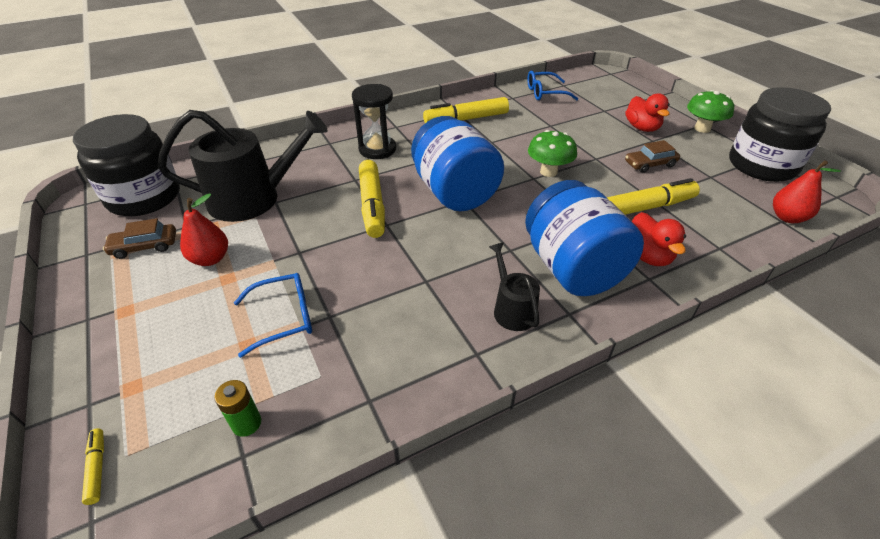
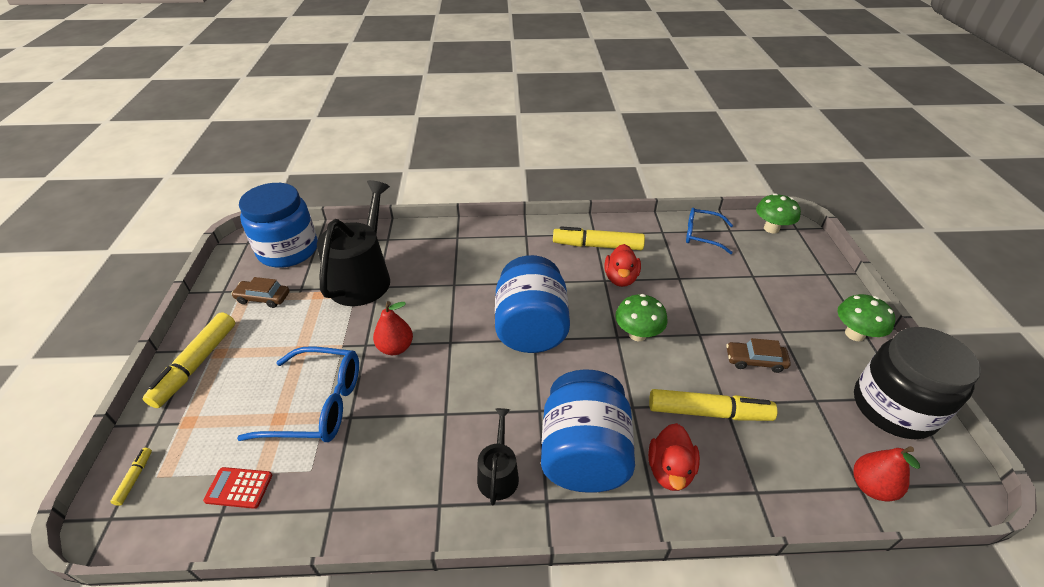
camera: 25 degrees right, 0 degrees up
black jar [73,114,180,216] -> blue jar [239,183,318,268]
black watering can [158,110,328,222] -> black watering can turned 90 degrees counterclockwise [317,180,390,306]
red pear [180,193,228,266] -> red pear moved to [373,301,413,355]
green battery [214,380,261,437] -> red calculator [203,467,272,509]
blue glasses [234,273,312,358] -> blue glasses [237,346,359,442], size x1.53
black hourglass [352,84,396,159] -> none
yellow marker [359,160,385,238] -> yellow marker moved to [143,312,235,408]
red duck [626,93,670,132] -> red duck moved to [604,244,641,287]
none -> green mushroom [756,193,801,233]

